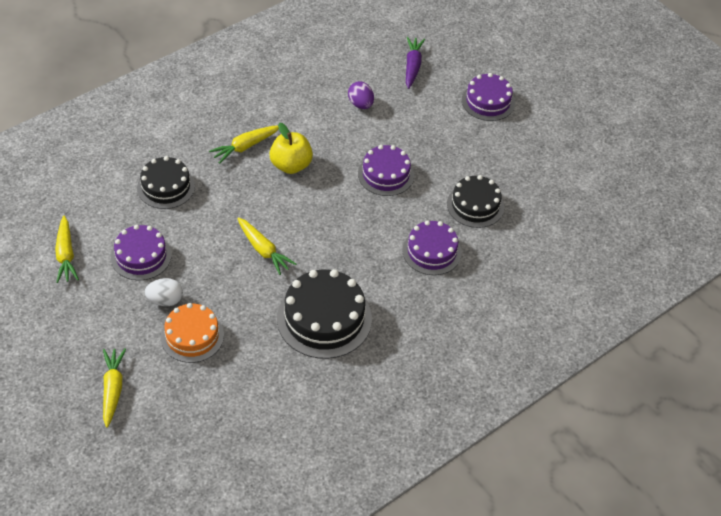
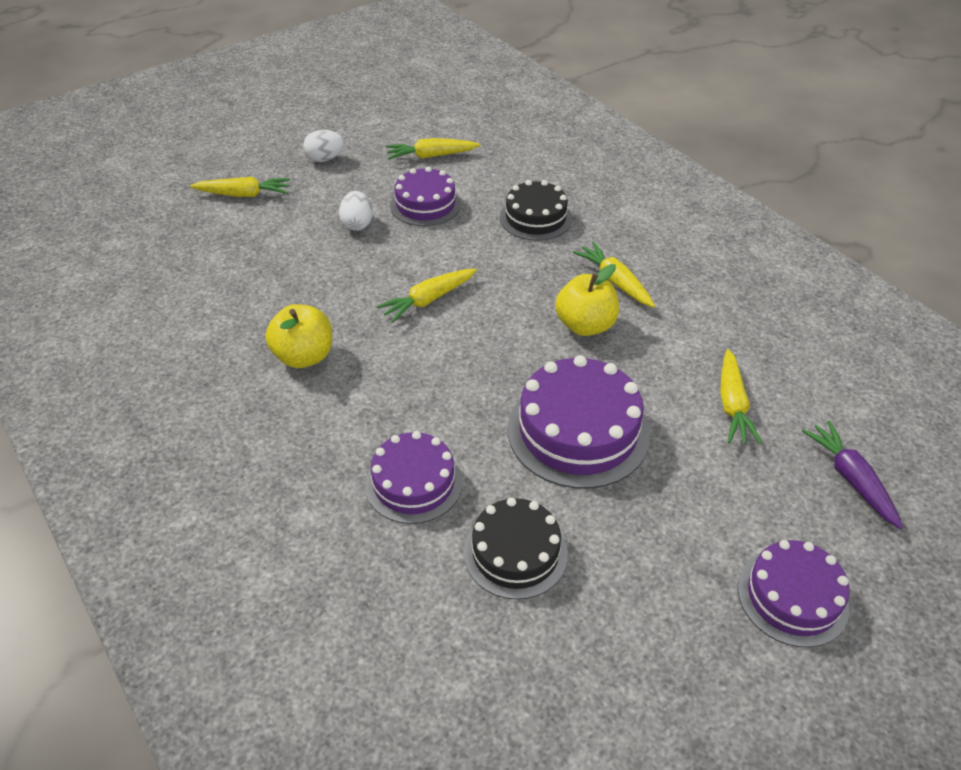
camera: 95 degrees right, 5 degrees down
orange cake [161,303,224,363] -> none
black cake [277,269,372,359] -> yellow apple [265,304,332,368]
purple egg [348,81,374,109] -> yellow carrot [720,349,762,444]
purple cake [358,145,414,196] -> purple cake [508,355,650,489], size x1.53
purple carrot [406,37,425,89] -> purple carrot turned 120 degrees counterclockwise [802,421,903,529]
none -> white egg [303,130,344,162]

